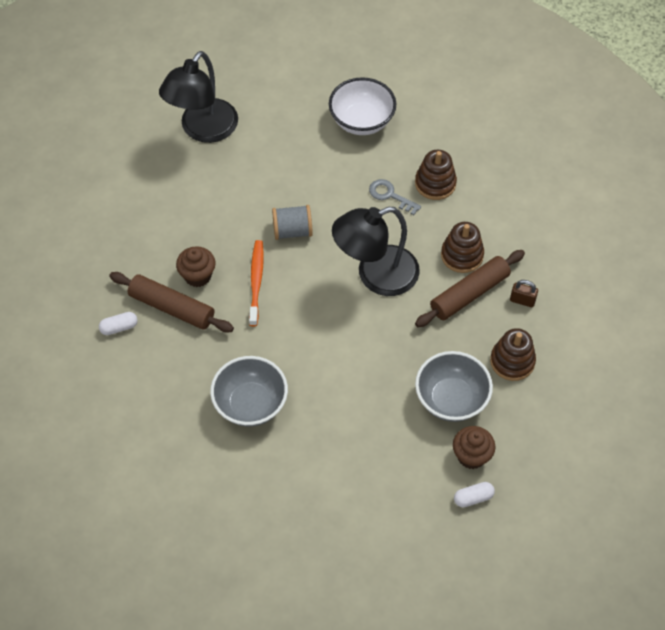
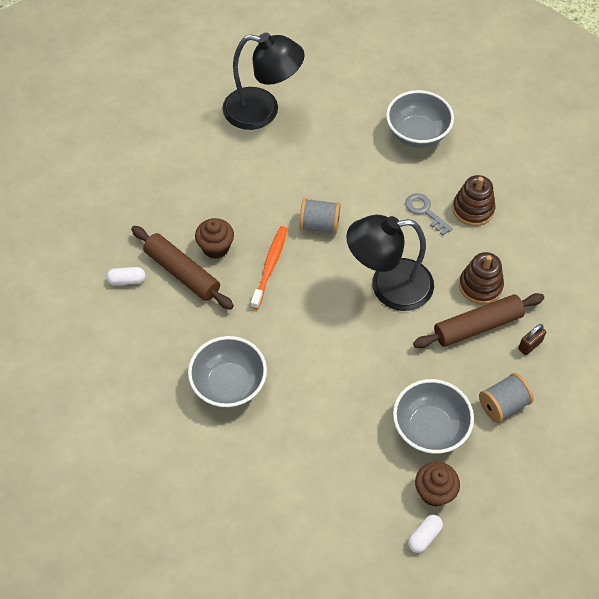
camera: 15 degrees right, 0 degrees up
black lamp [159,51,238,143] -> black lamp turned 120 degrees counterclockwise [222,33,305,130]
white bowl [329,77,396,135] -> grey bowl [386,90,454,148]
white capsule [454,482,495,508] -> white capsule turned 45 degrees counterclockwise [408,515,443,553]
brown stacking toy [490,328,536,381] -> grey spool [479,373,533,423]
brown padlock [510,280,538,307] -> brown padlock turned 75 degrees counterclockwise [518,324,546,355]

